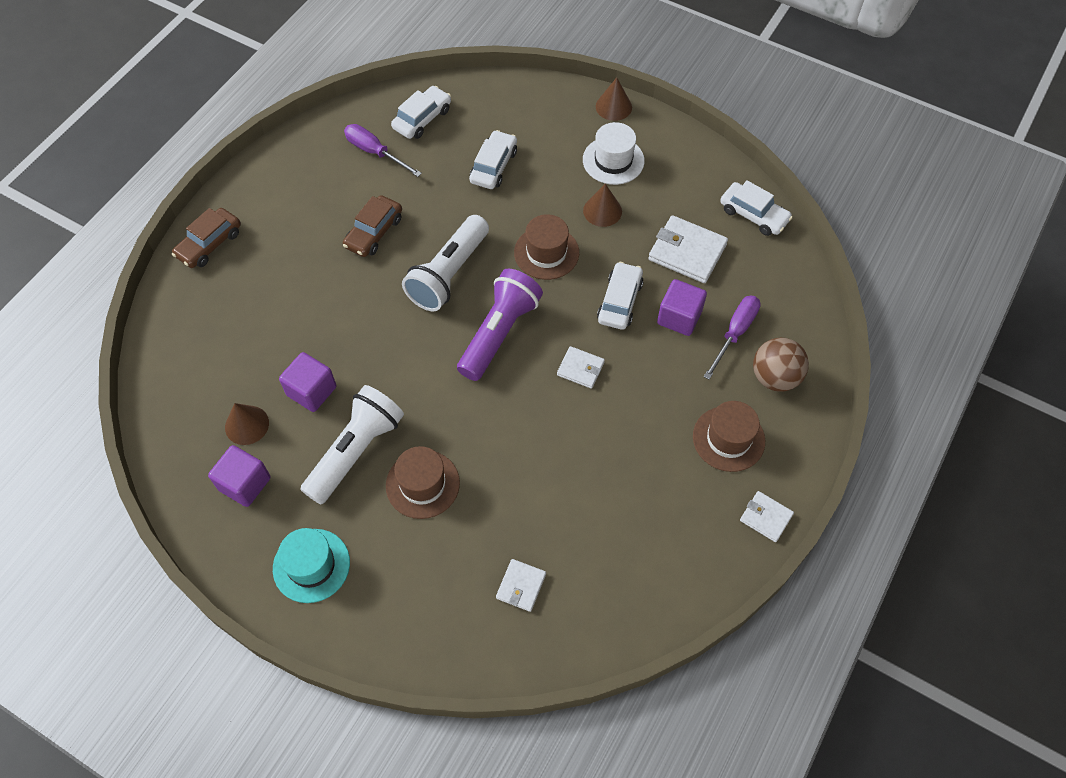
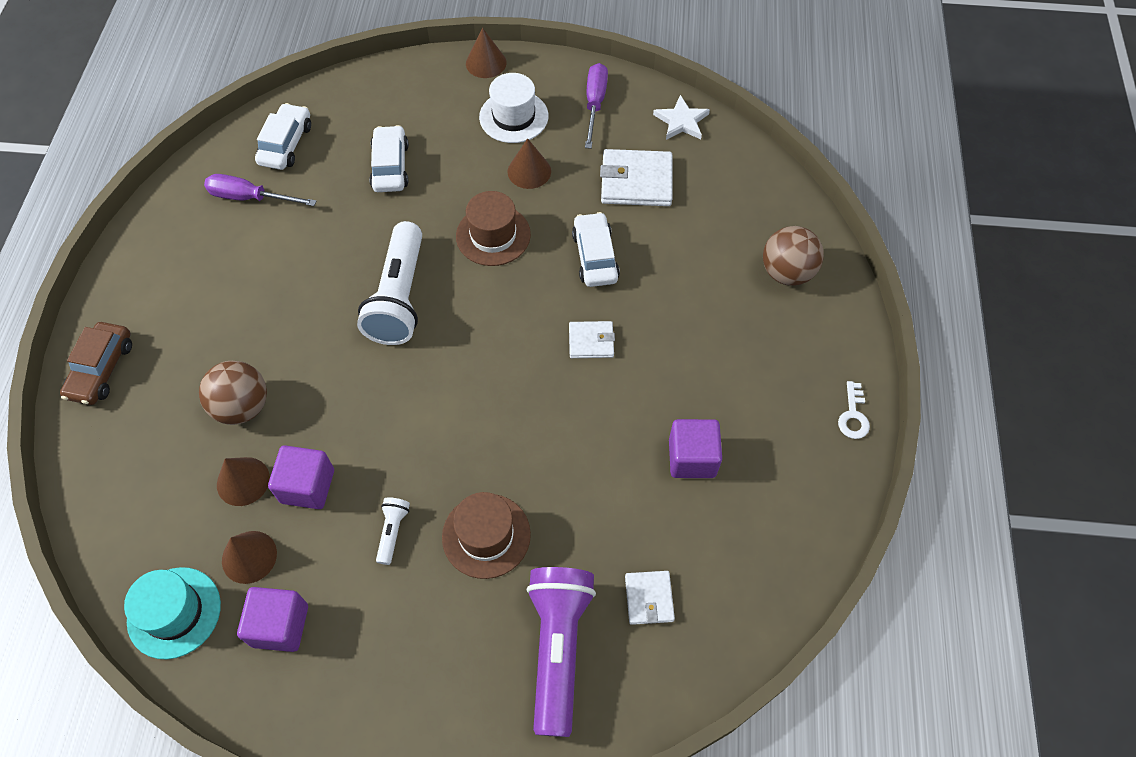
camera: 25 degrees left, 0 degrees up
turquoise hat [273,528,350,603] -> turquoise hat moved to [124,567,221,659]
white flashlight [300,385,404,504] -> white flashlight [376,497,410,565], size x0.44
brown car [343,195,402,257] -> none
purple flashlight [457,268,543,381] -> purple flashlight moved to [526,567,596,737]
purple cube [657,279,707,336] -> purple cube moved to [669,419,722,478]
brown hat [693,401,765,472] -> none
purple screwdriver [704,295,761,380] -> purple screwdriver moved to [585,63,608,149]
white car [720,180,793,236] -> white star [653,95,710,140]
white wallet [740,491,794,542] -> white key [838,381,870,439]
none -> brown ball [199,361,267,425]
none -> brown cone [217,457,270,506]

